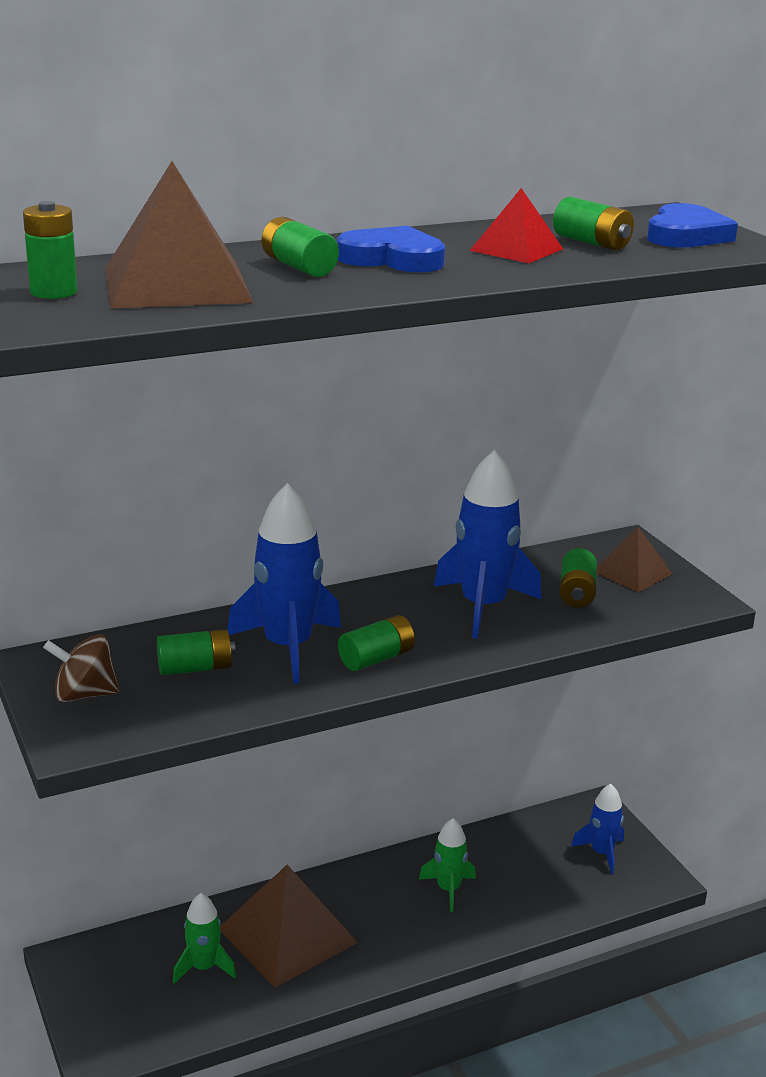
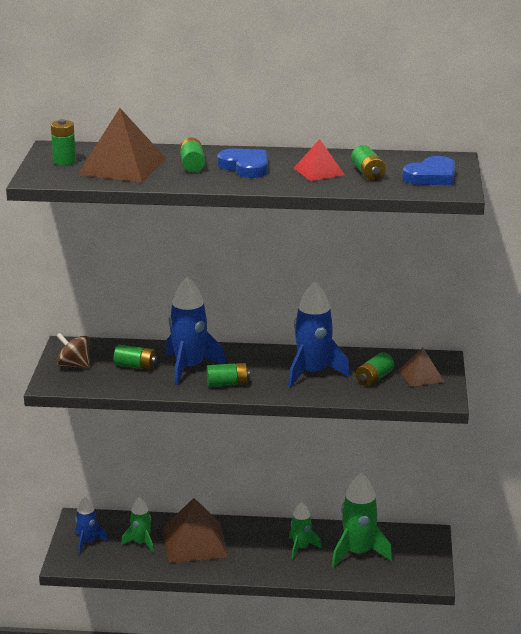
camera: 30 degrees right, 0 degrees up
blue rocket [571,784,624,874] -> blue rocket moved to [75,497,108,554]
none -> green rocket [332,473,393,567]

